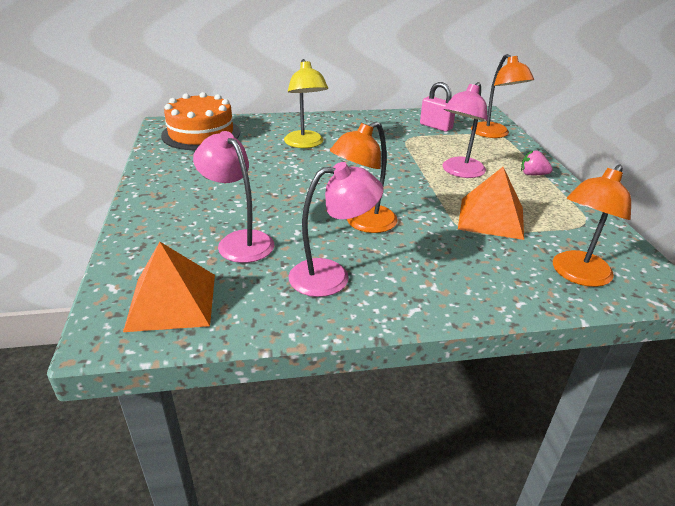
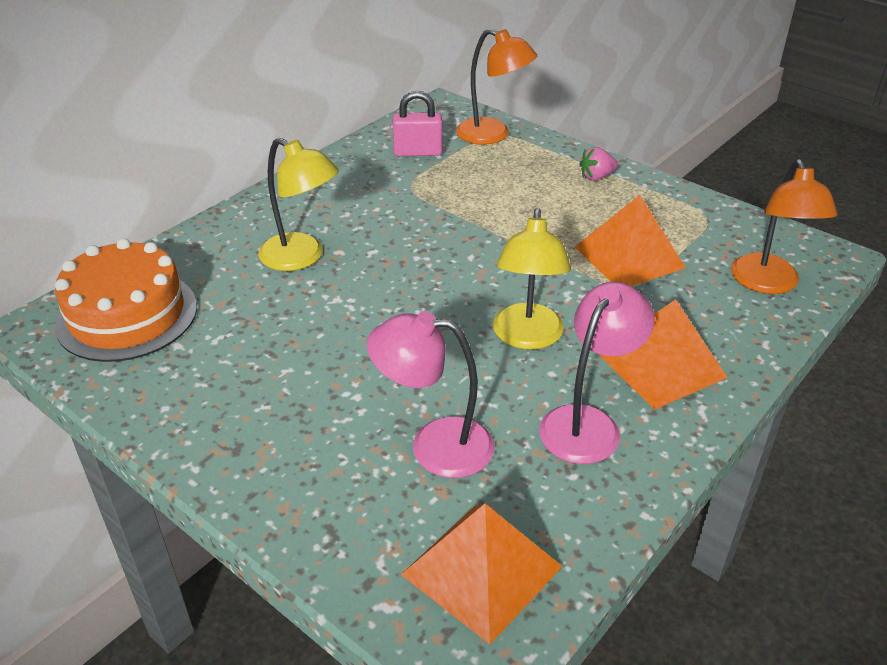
camera: 40 degrees left, 5 degrees up
orange lamp [330,121,398,233] -> yellow lamp [493,208,571,350]
pink lamp [443,82,488,178] -> none
none -> orange pyramid [599,299,728,410]

